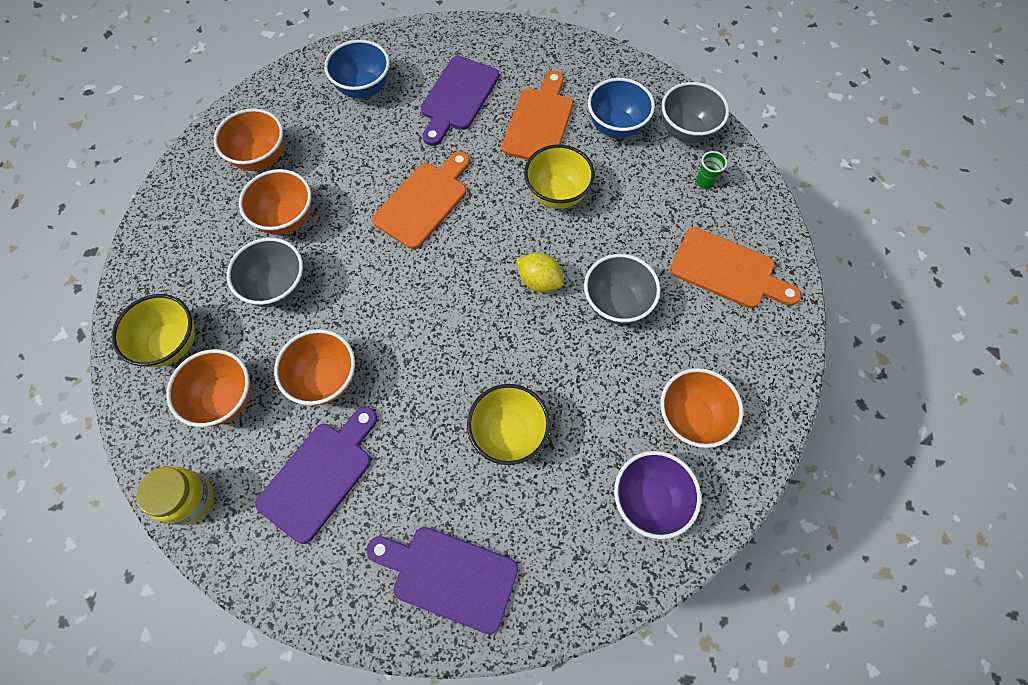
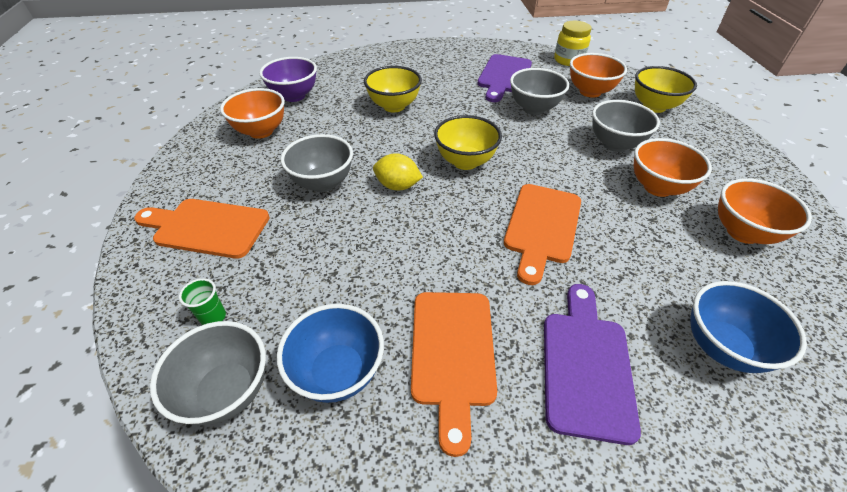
camera: 165 degrees right, 20 degrees down
orange bowl [274,329,355,405] -> grey bowl [510,68,569,115]
purple cutting board [366,527,518,634] -> none
yellow bowl [524,144,595,209] -> yellow bowl moved to [434,115,502,170]

